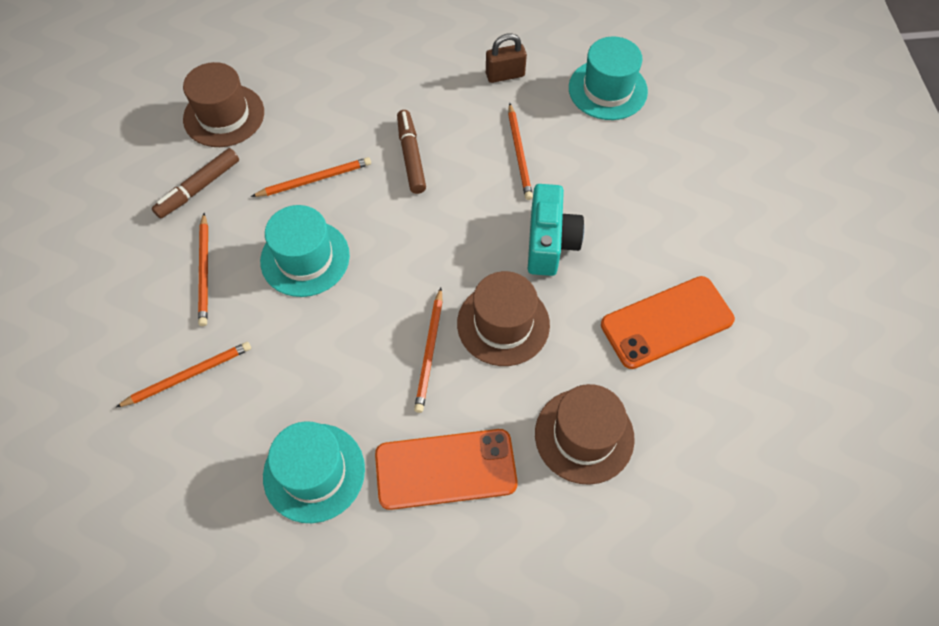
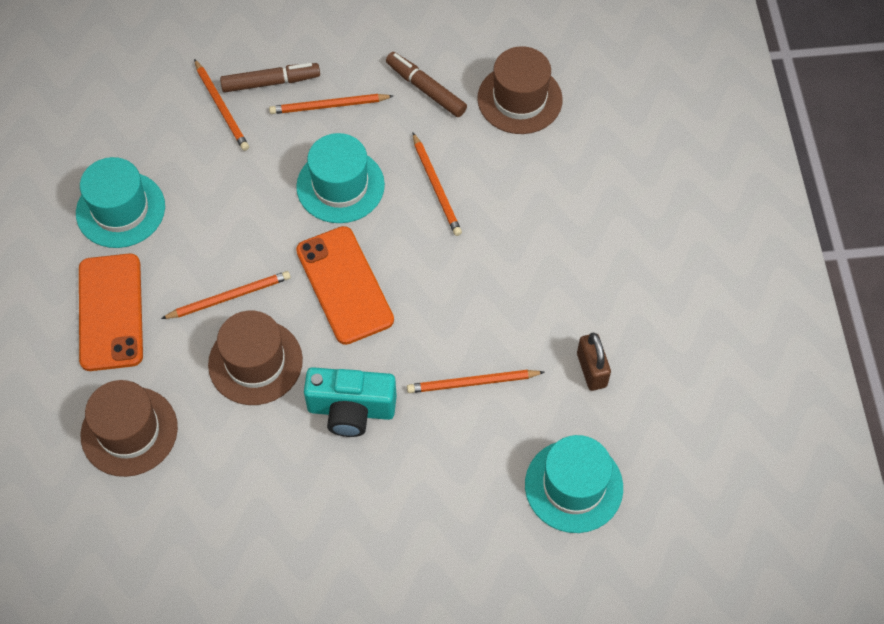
camera: 90 degrees right, 0 degrees up
brown marker [397,110,426,194] -> brown marker moved to [220,63,320,92]
orange pencil [414,288,443,413] -> orange pencil turned 150 degrees clockwise [161,271,291,319]
orange phone [601,276,735,369] -> orange phone moved to [296,226,394,345]

